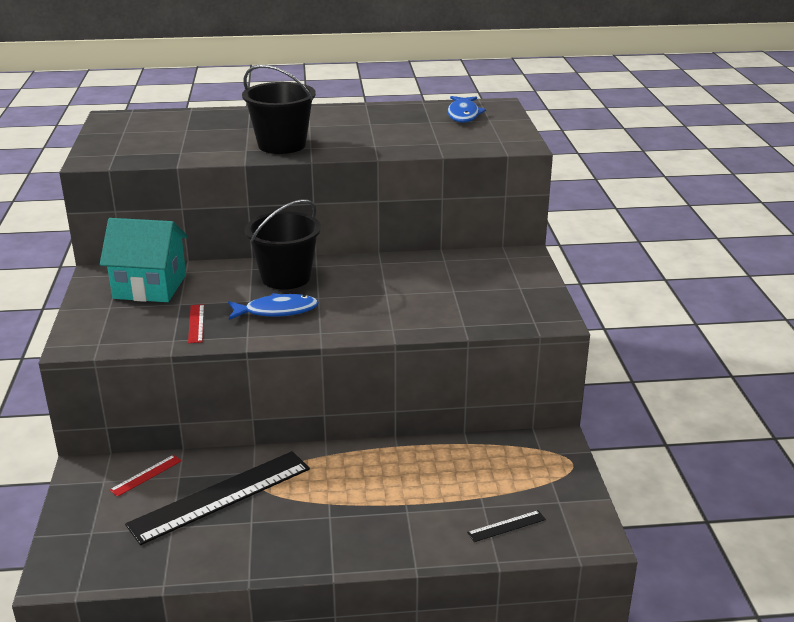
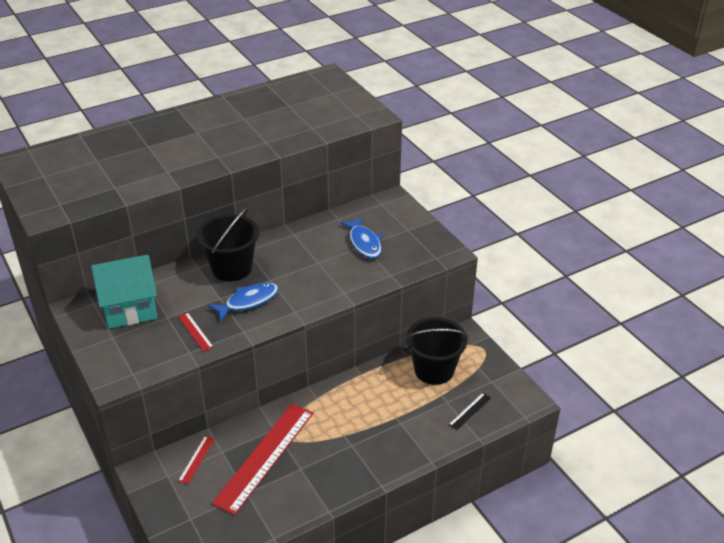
camera: 25 degrees left, 10 degrees up
black ruler [125,451,310,545] -> red ruler [212,404,313,515]
black bucket [242,65,316,154] -> black bucket moved to [405,317,468,385]
blue fish [447,96,486,123] -> blue fish moved to [340,217,382,259]

